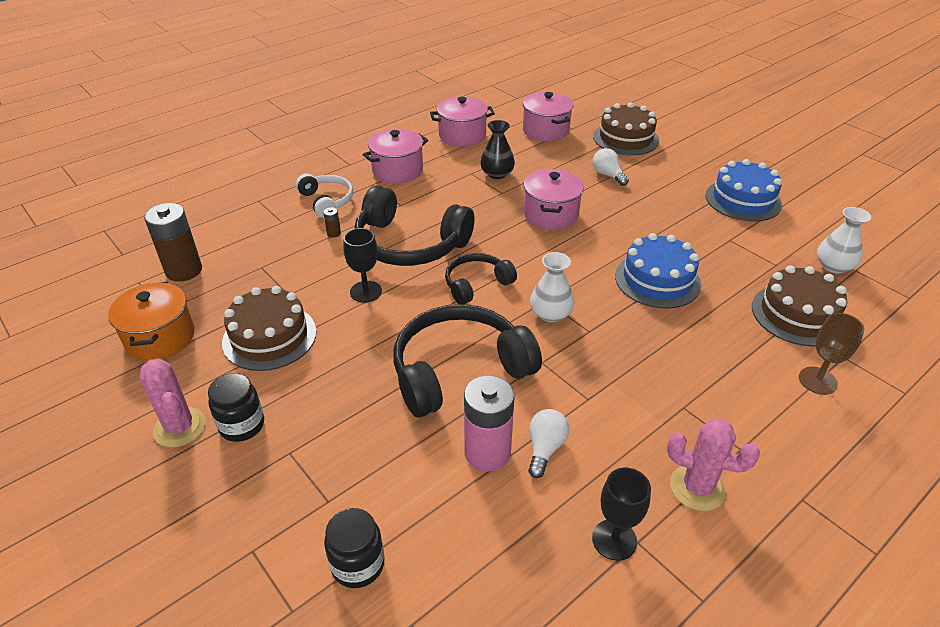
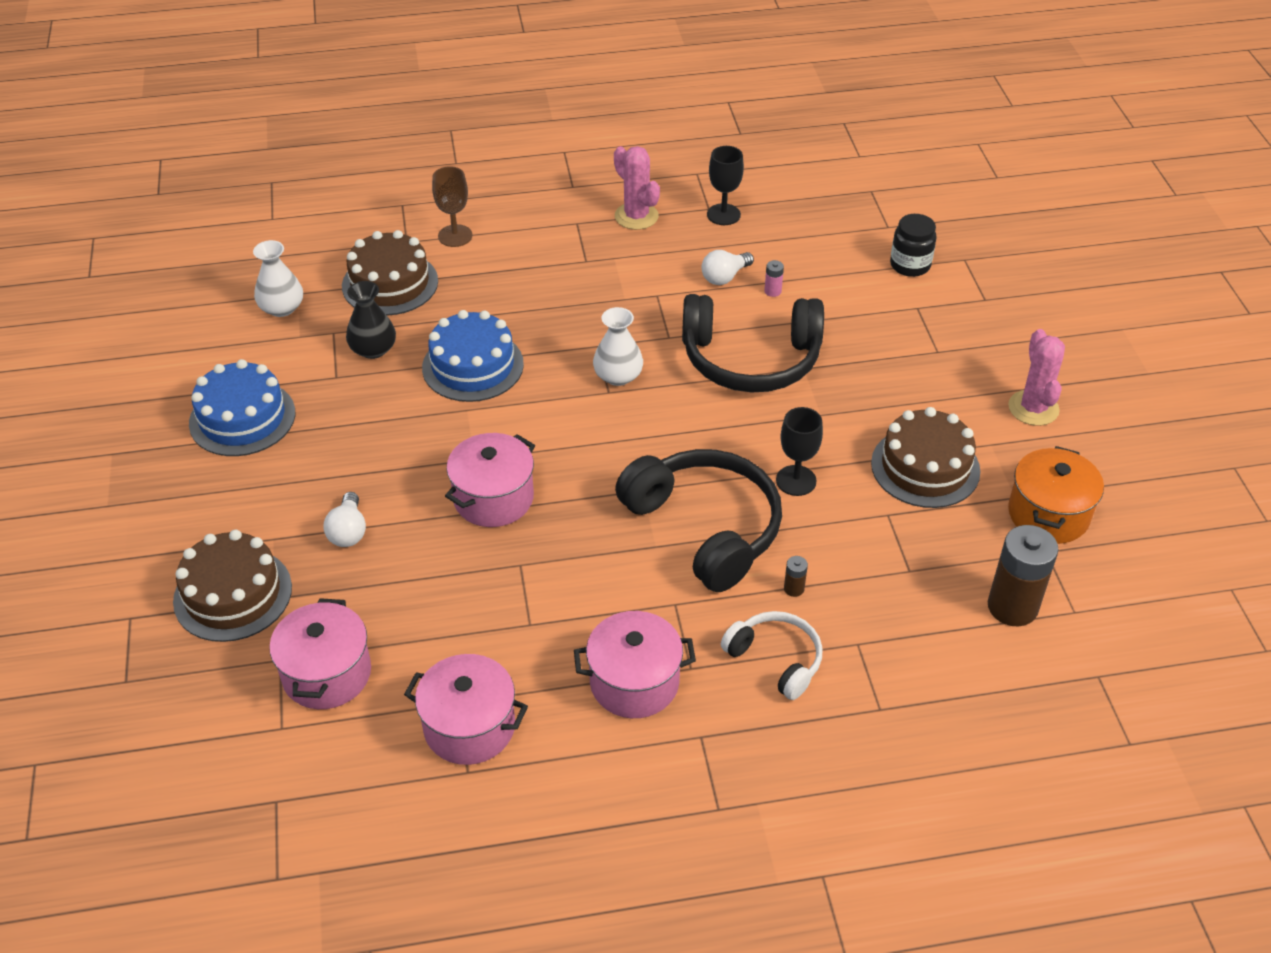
camera: 150 degrees left, 5 degrees up
black jar [208,373,264,442] -> none
white headphones [296,174,353,218] -> white headphones turned 135 degrees clockwise [721,611,822,700]
black headphones [445,253,517,304] -> none
pink battery [464,375,514,471] -> pink battery [764,260,784,297], size x0.41
black vase [480,120,515,179] -> black vase moved to [346,281,396,359]

